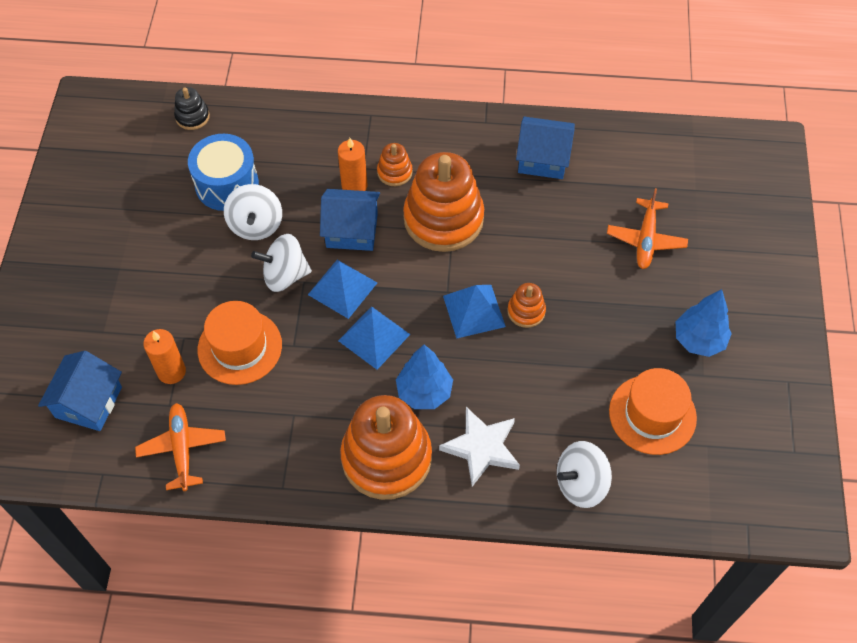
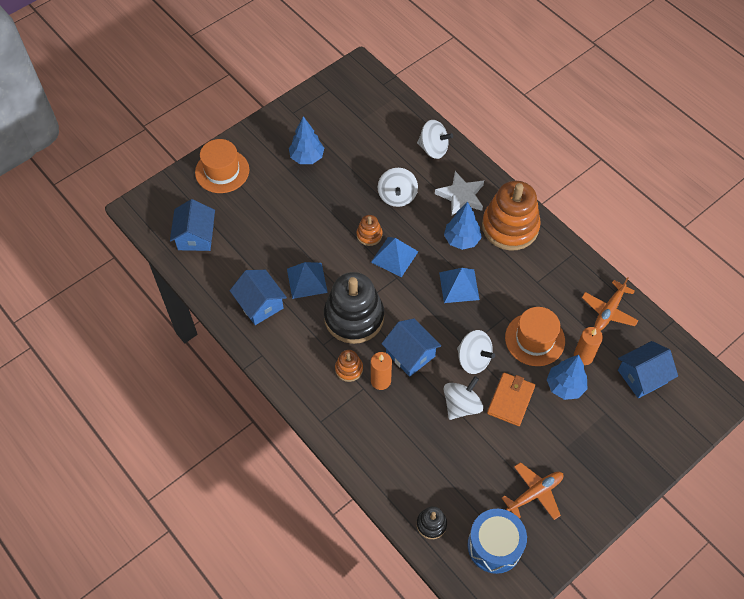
camera: 135 degrees left, 0 degrees up
blue drum [188,134,259,211] -> blue drum moved to [467,509,527,574]
blue pyramid [308,260,377,319] -> blue pyramid moved to [287,262,328,299]
orange stacking toy [403,152,484,252] -> black stacking toy [324,272,384,344]
orange plane [607,188,688,269] -> orange plane moved to [502,462,563,520]
orange hat [609,368,697,455] -> orange hat moved to [195,139,249,193]
none -> blue house [170,199,215,251]
none -> white spinning top [378,168,418,207]
none -> orange wallet [487,372,535,426]
none -> blue tree [547,355,587,400]

